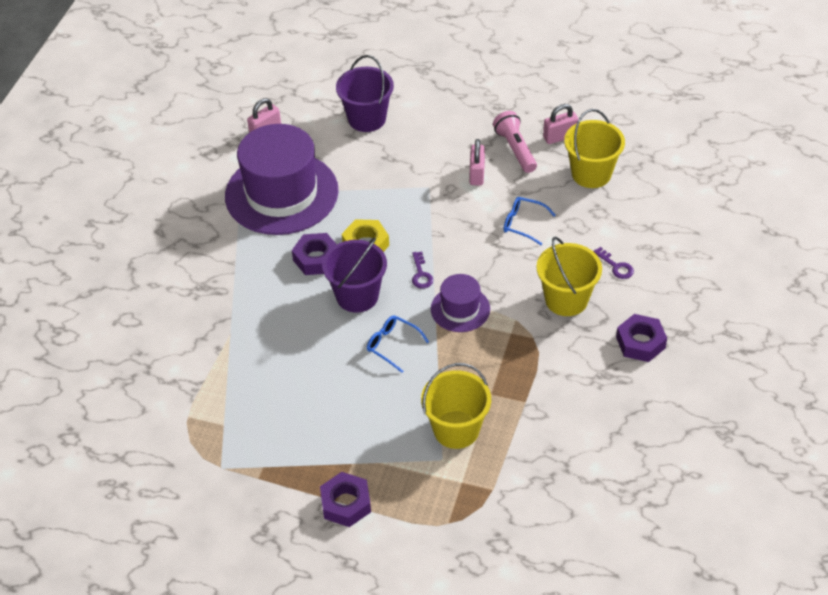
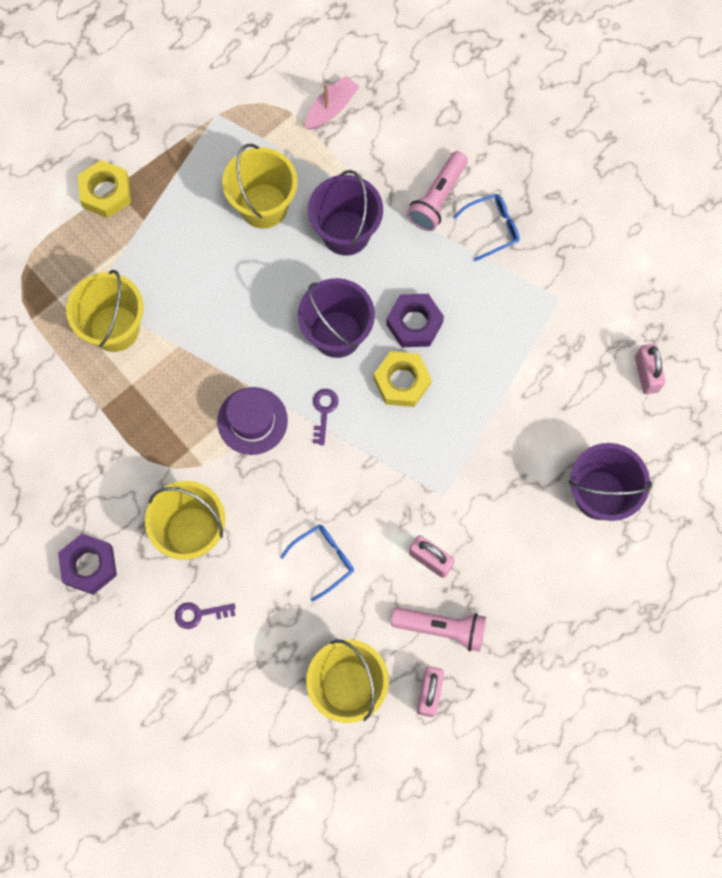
camera: 120 degrees right, 25 degrees up
purple hat [225,124,339,235] -> none
purple nut [320,472,371,527] -> yellow nut [78,160,131,218]
blue glasses [367,315,429,373] -> blue glasses moved to [453,194,520,261]
purple key [412,252,433,289] -> purple key turned 75 degrees clockwise [313,389,339,445]
none -> yellow bucket [222,144,298,229]
none -> pink boat [305,76,360,130]
none -> purple bucket [308,170,383,256]
none -> pink flashlight [407,151,468,231]

